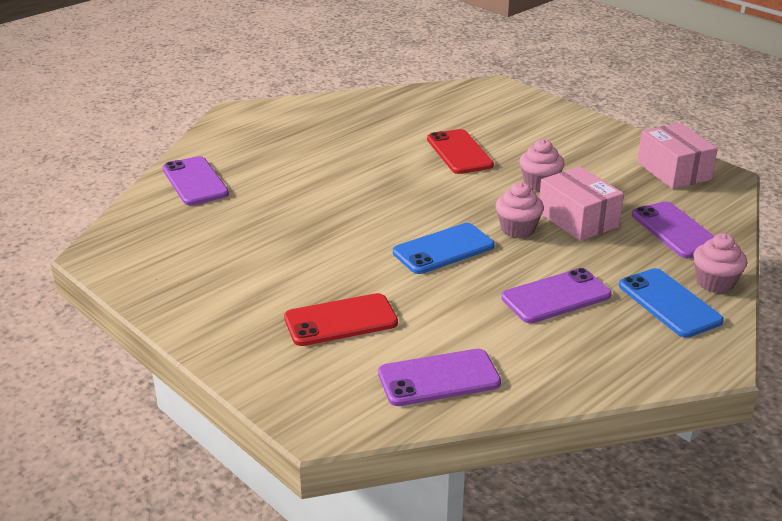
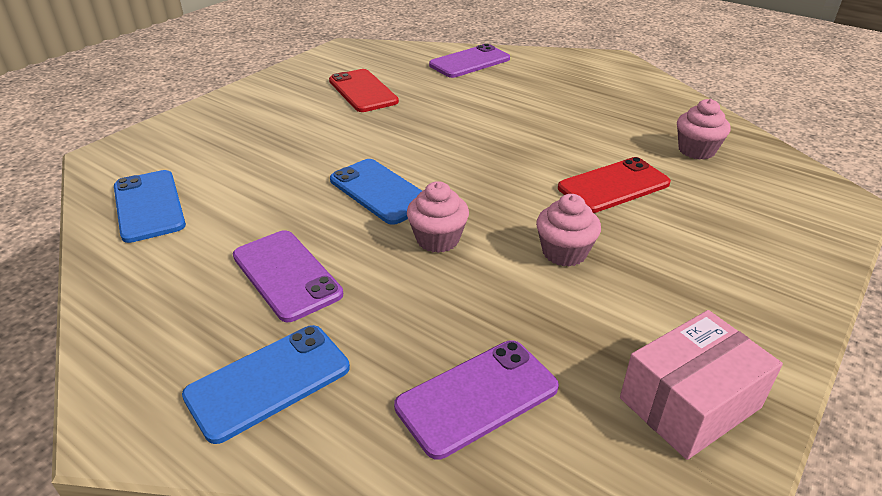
camera: 80 degrees right, 5 degrees up
red phone [284,293,398,346] -> red phone moved to [329,69,399,112]
purple phone [378,349,501,406] -> blue phone [114,170,186,243]
pink box [539,166,624,241] -> none
pink cupcake [693,233,747,293] -> pink cupcake moved to [677,99,731,160]

